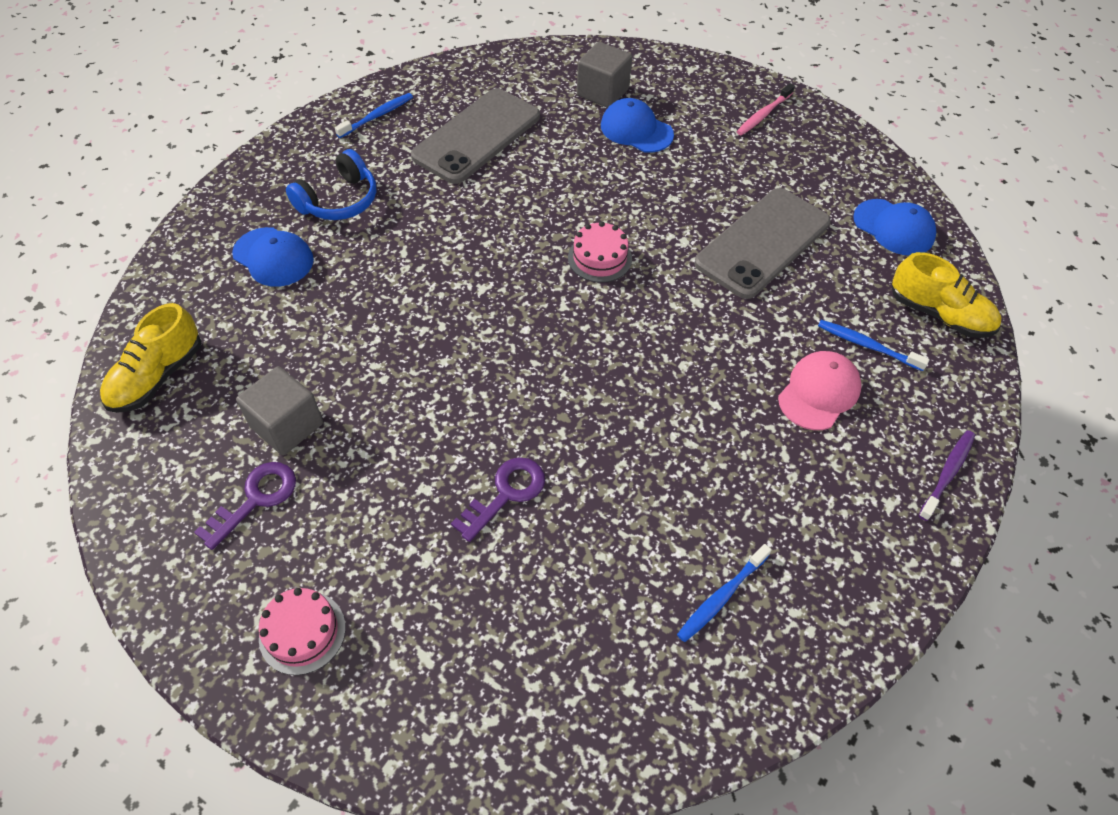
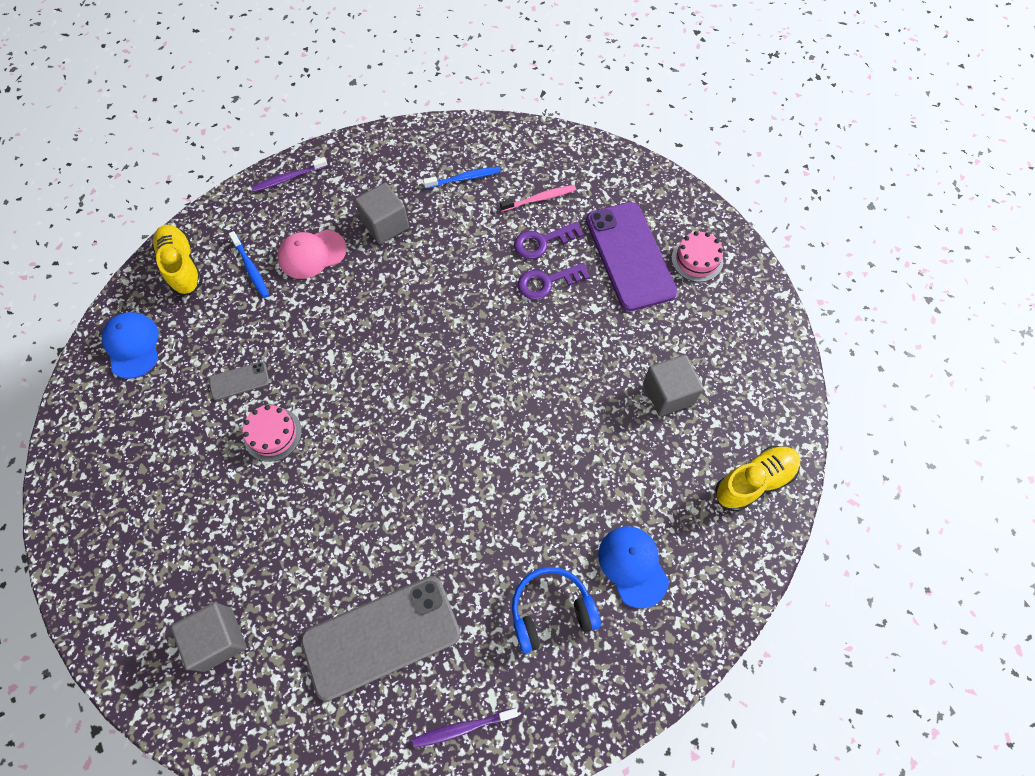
camera: 150 degrees left, 10 degrees up
purple key [194,462,296,550] -> purple key moved to [514,221,584,259]
blue toothbrush [335,93,413,138] -> purple toothbrush [412,708,518,748]
pink cake [568,221,632,282] -> pink cake moved to [242,405,302,462]
blue cap [601,98,674,153] -> none
grey phone [694,188,831,299] -> grey phone [209,362,269,400], size x0.44
pink toothbrush [736,83,795,136] -> pink toothbrush moved to [500,185,576,211]
none -> grey cube [355,183,409,244]
none -> purple phone [586,202,677,311]

